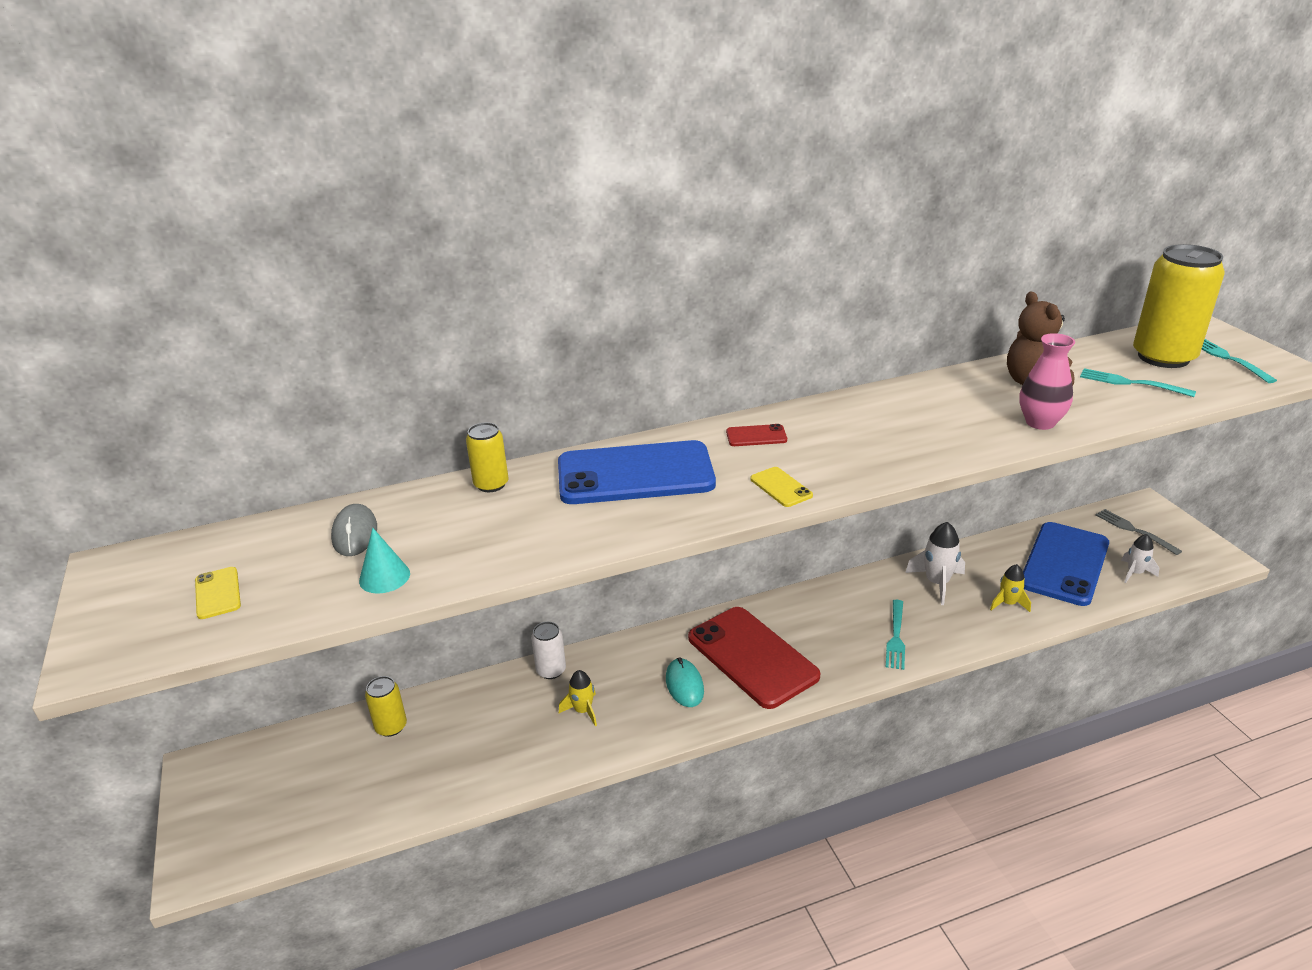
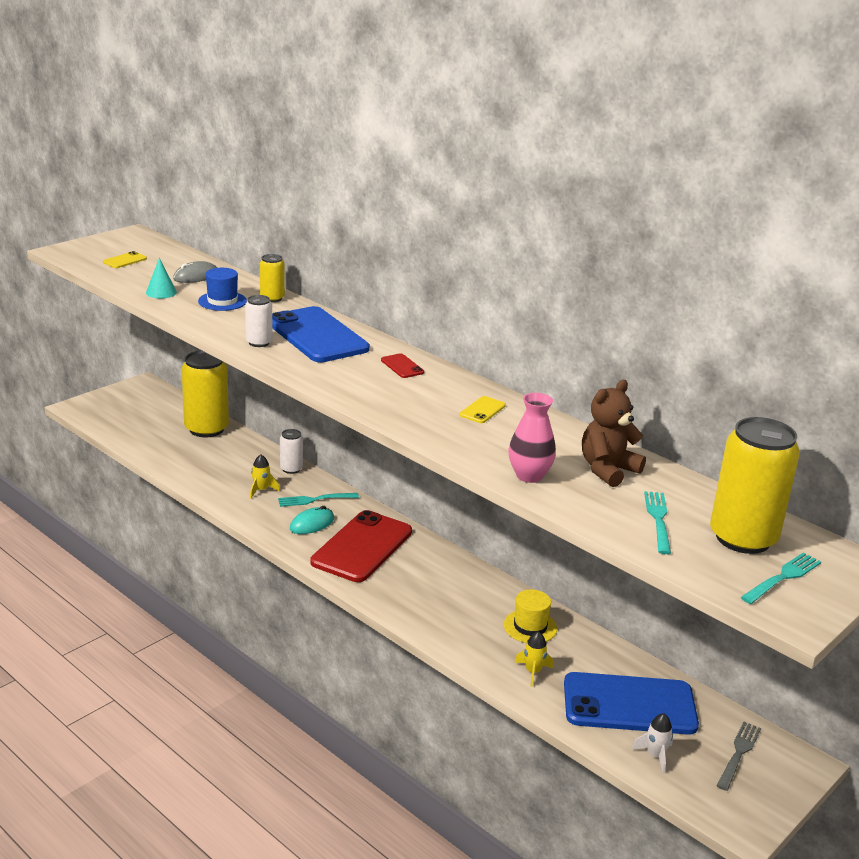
camera: 60 degrees right, 5 degrees down
yellow can [365,676,407,737] -> yellow can [181,350,229,437], size x2.02
yellow phone [750,467,813,507] -> yellow phone moved to [460,396,506,423]
turquoise fork [886,600,905,670] -> turquoise fork moved to [278,493,359,507]
white rocket [905,522,965,605] -> yellow hat [504,589,557,643]
none -> blue hat [198,268,247,311]
none -> white can [245,295,273,347]

